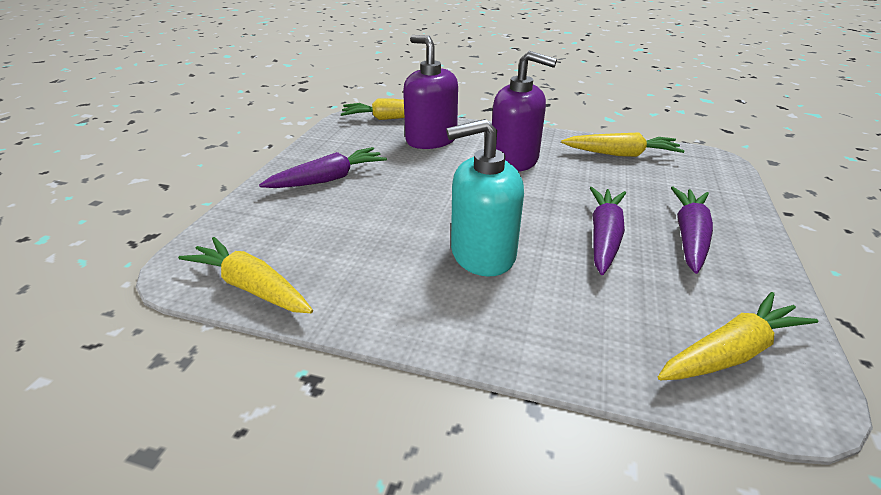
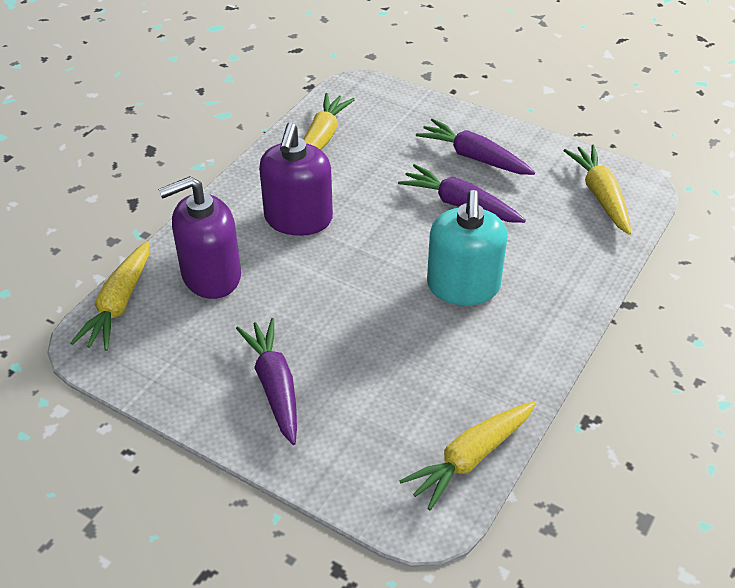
camera: 75 degrees left, 10 degrees up
purple soap dispenser [492,51,557,172] -> purple soap dispenser turned 150 degrees clockwise [259,123,333,236]

